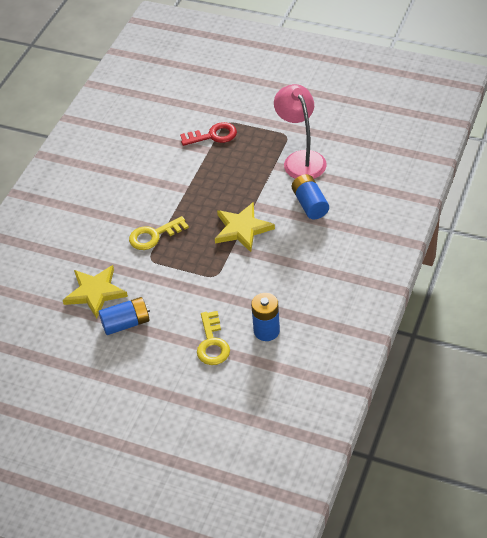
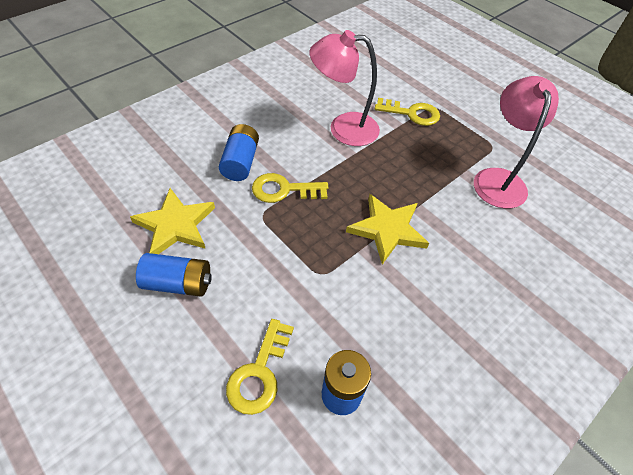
camera: 20 degrees right, 5 degrees up
red key [180,122,237,146] -> yellow key [375,98,440,126]
blue battery [292,174,329,219] -> blue battery moved to [219,124,259,181]
none -> pink lamp [309,30,380,146]

